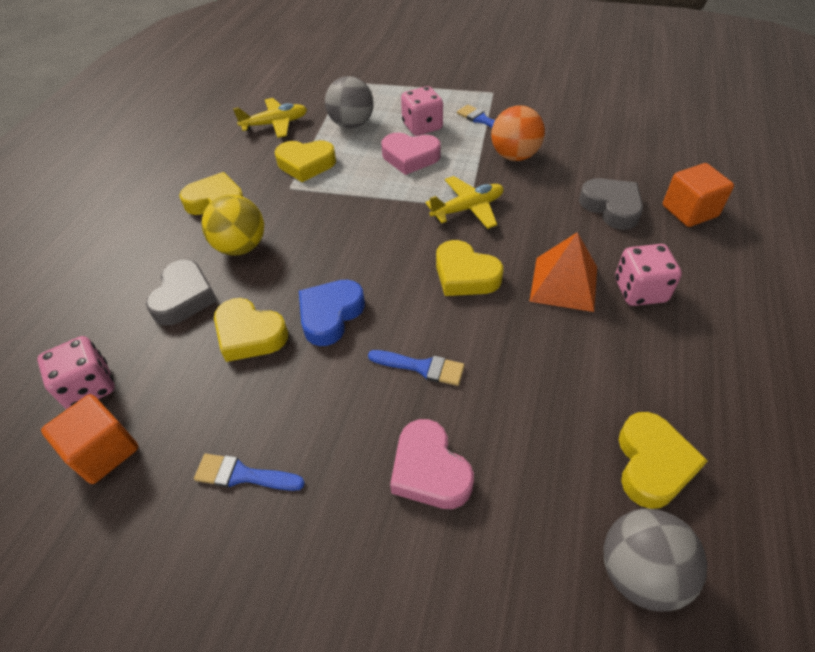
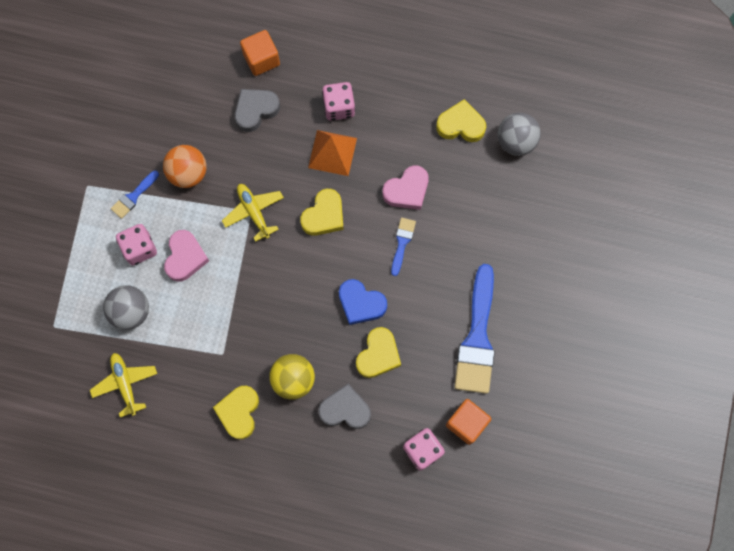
camera: 95 degrees left, 25 degrees up
blue brush [194,454,305,491] -> blue brush [455,264,495,394], size x2.12
yellow heart [275,140,336,182] -> none
pink heart [390,419,474,509] -> pink heart moved to [383,166,429,210]

